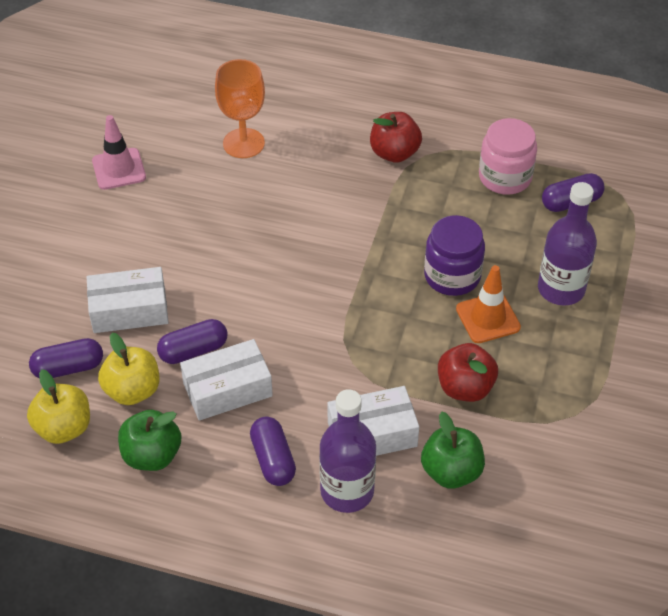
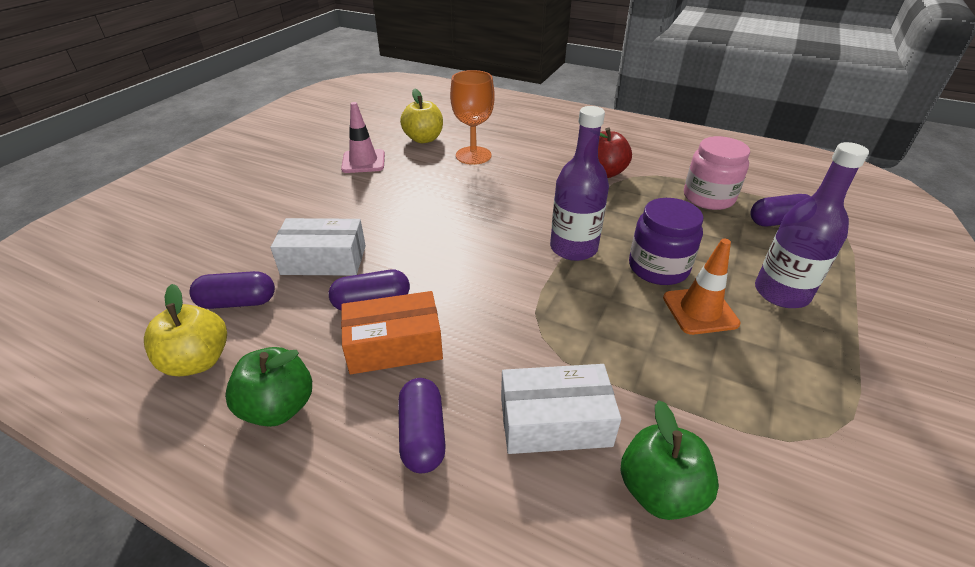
camera: 10 degrees right, 10 degrees down
yellow apple [98,333,159,405] -> yellow apple moved to [400,88,443,143]
white box [180,339,273,421] -> orange box [341,291,443,374]
purple bottle [319,389,376,513] -> purple bottle moved to [550,106,609,261]
red apple [438,343,498,402] -> none

